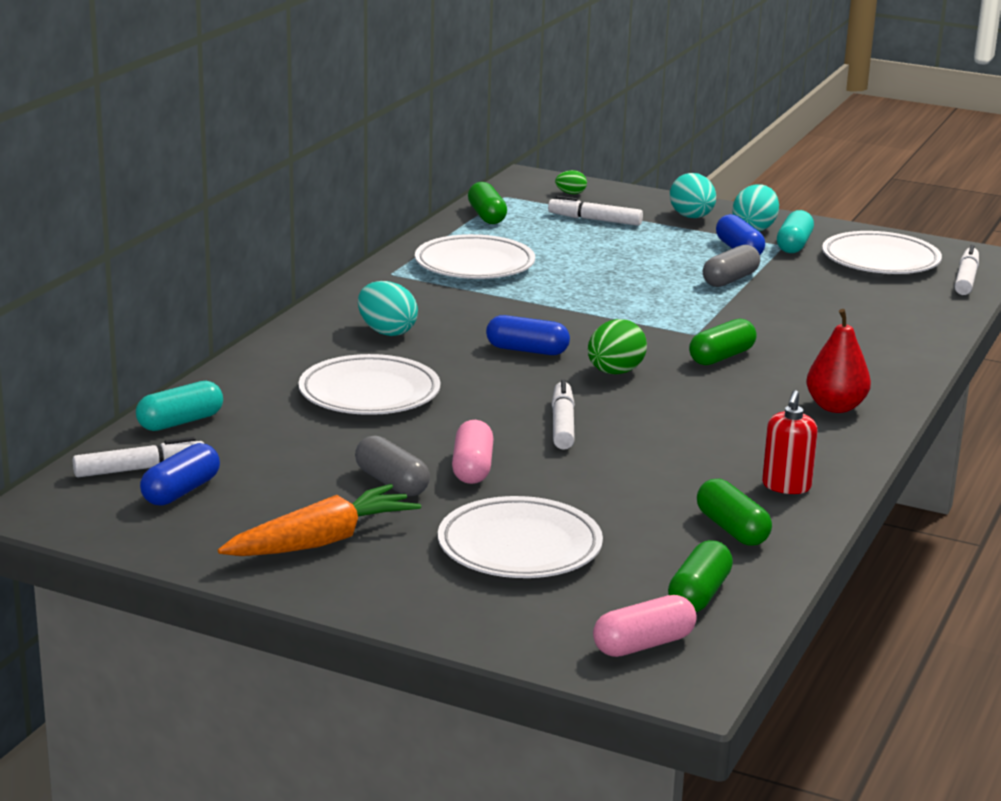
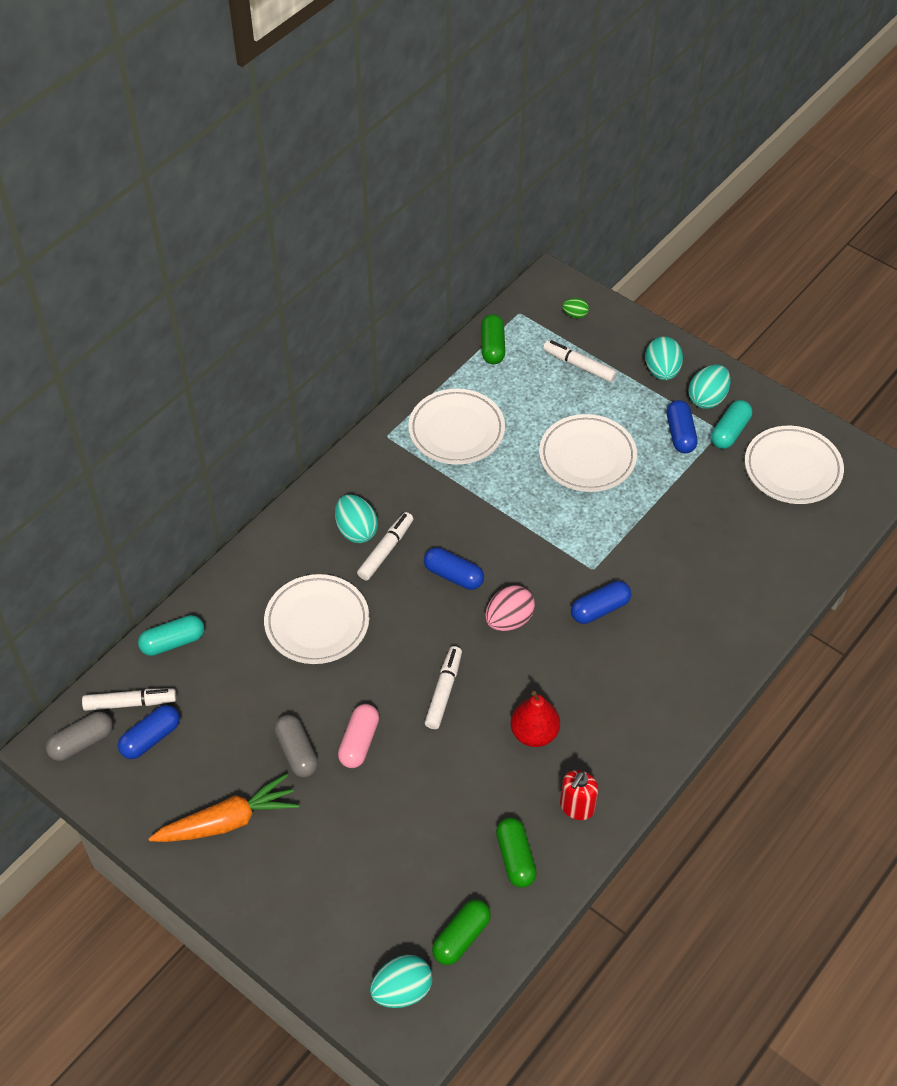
camera: 15 degrees right, 30 degrees up
white plate [438,496,603,578] -> white plate moved to [539,414,637,492]
green egg [588,319,647,374] -> pink egg [485,585,535,631]
pink capsule [593,595,696,657] -> turquoise egg [370,955,432,1008]
green capsule [689,319,757,365] -> blue capsule [571,581,631,624]
grey capsule [703,245,760,287] -> grey capsule moved to [46,712,113,761]
red pear [806,309,871,413] -> red pear moved to [510,691,560,747]
white marker [955,245,979,295] -> white marker moved to [357,512,414,580]

